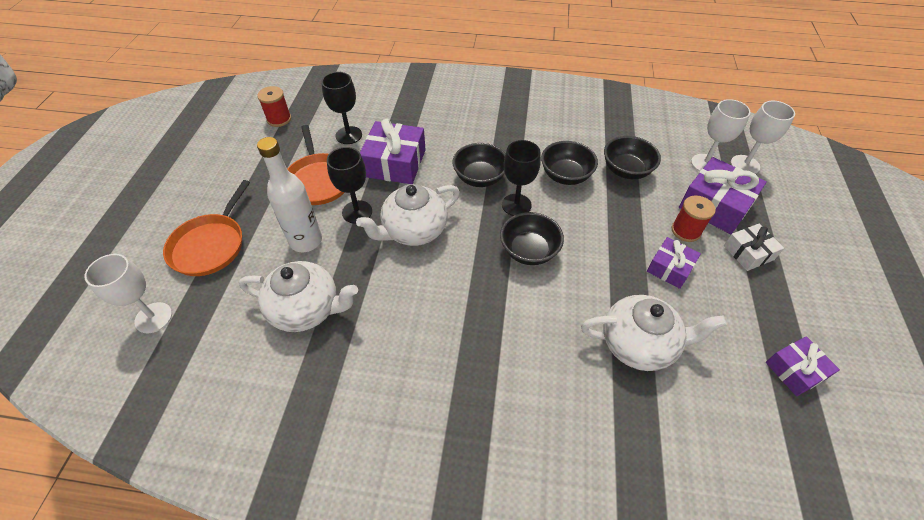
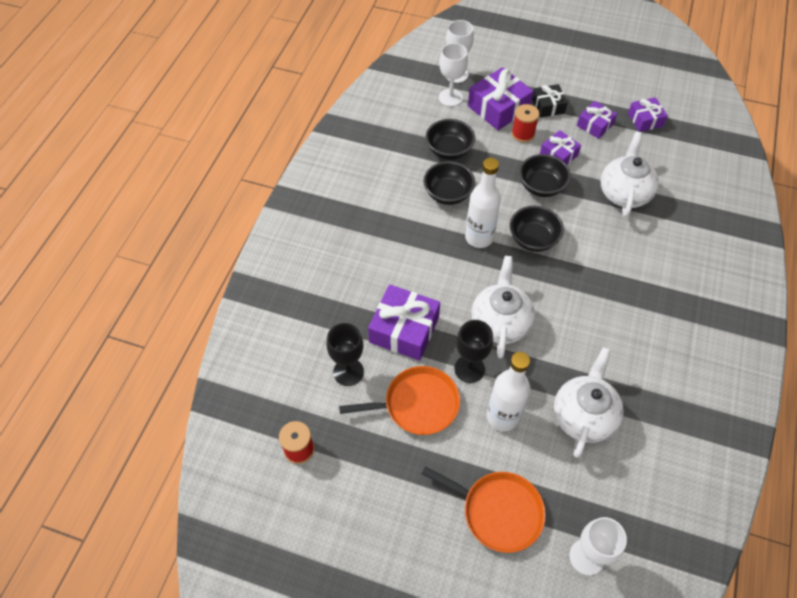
camera: 80 degrees left, 5 degrees up
white teapot [356,184,460,246] -> white teapot turned 150 degrees counterclockwise [471,256,535,358]
black bowl [452,143,505,187] -> black bowl moved to [519,154,571,197]
black goblet [502,140,541,216] -> white bottle [465,158,501,248]
white gift [724,223,784,271] -> black gift [532,84,568,118]
none -> purple gift [577,101,617,139]

